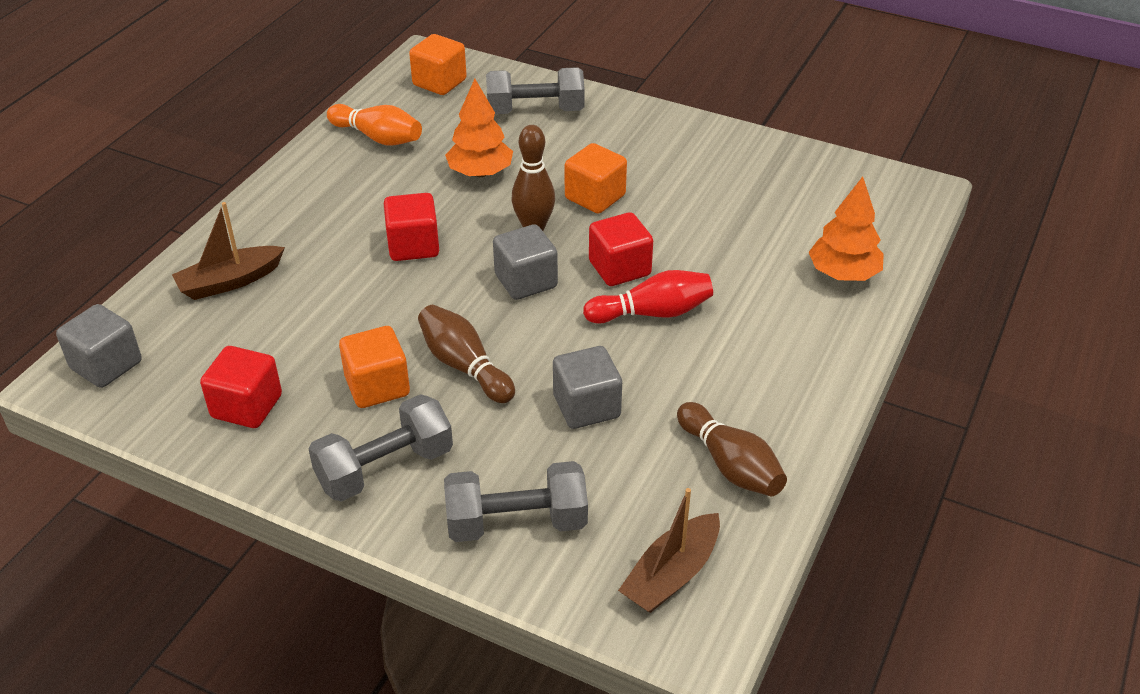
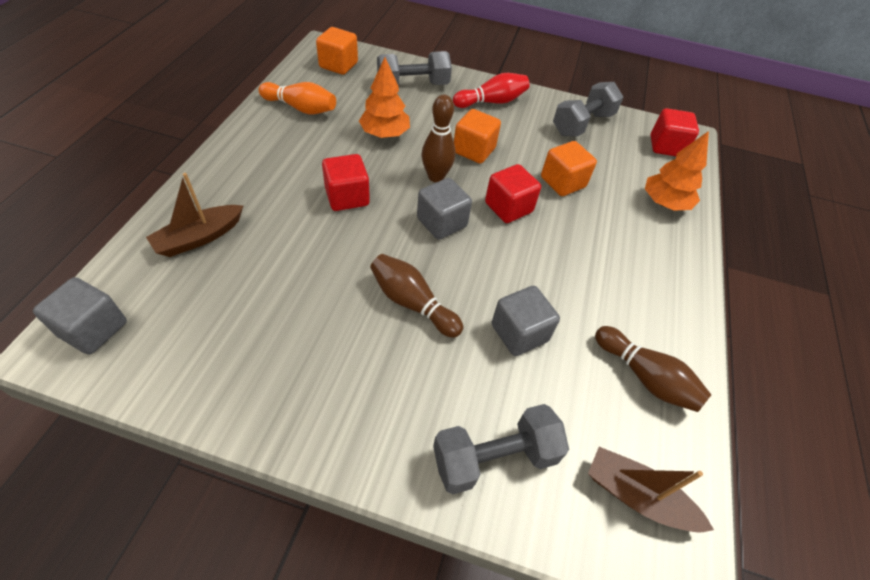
camera: 15 degrees left, 10 degrees up
red cube [200,346,282,428] -> red cube moved to [651,108,699,156]
grey dumbbell [309,394,453,502] -> grey dumbbell moved to [553,82,624,137]
orange cube [339,326,410,408] -> orange cube moved to [541,141,597,196]
red bowling pin [583,270,713,324] -> red bowling pin moved to [453,73,530,108]
brown boat [618,488,720,613] -> brown boat turned 90 degrees clockwise [588,447,714,533]

